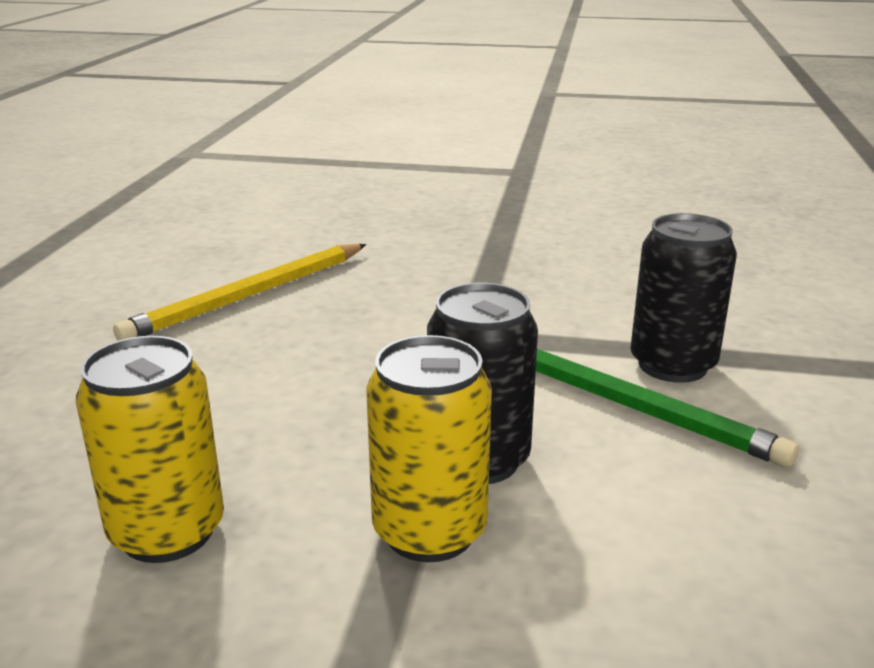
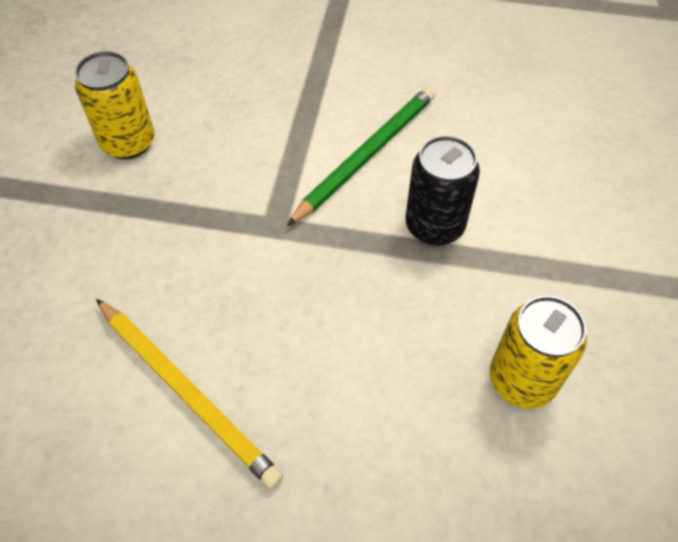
camera: 90 degrees left, 30 degrees up
yellow can [366,335,492,562] -> yellow can moved to [75,51,154,159]
black can [630,213,737,383] -> none

